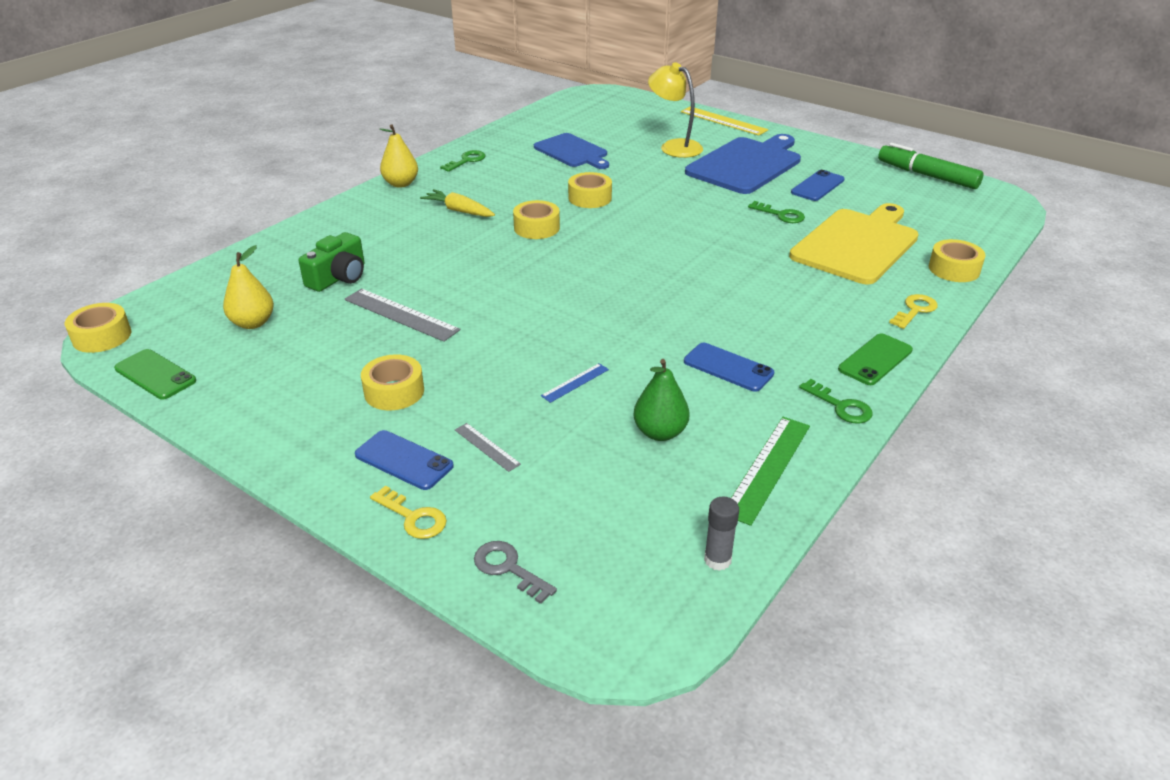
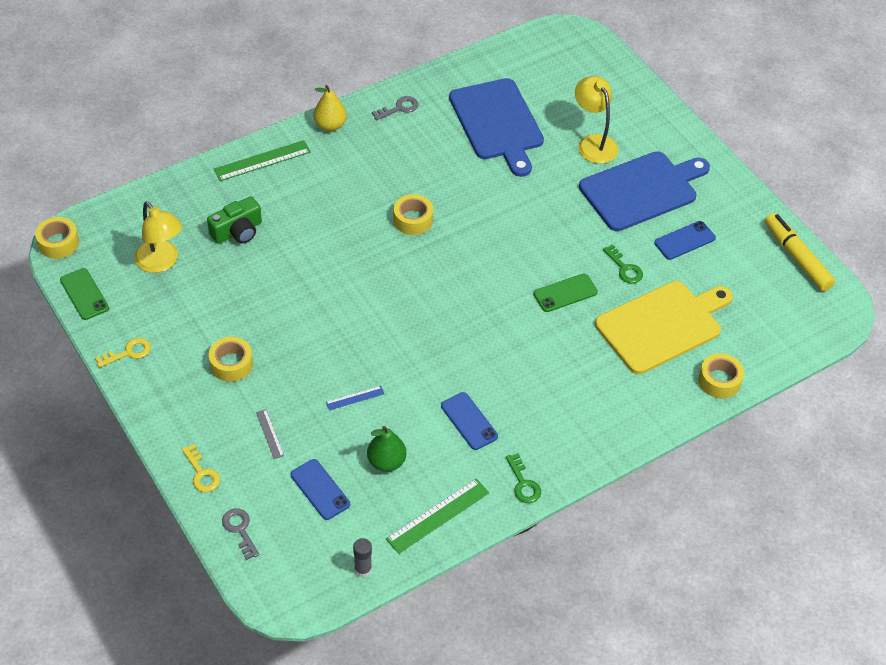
camera: 20 degrees right, 15 degrees up
yellow pear [223,245,274,329] -> yellow lamp [134,201,183,273]
grey ruler [345,288,460,342] -> none
blue phone [355,430,454,490] -> blue phone moved to [291,459,350,520]
yellow carrot [420,189,495,217] -> none
green key [440,150,485,172] -> grey key [372,96,418,120]
blue cutting board [534,133,609,169] -> blue cutting board [449,78,544,177], size x1.57
yellow tape [568,172,612,208] -> none
yellow ruler [681,106,768,135] -> none
green phone [838,333,913,385] -> green phone moved to [533,274,598,312]
green marker [878,143,984,189] -> yellow marker [765,213,835,291]
yellow key [889,294,938,329] -> yellow key moved to [95,338,151,368]
none -> green ruler [214,140,311,181]

